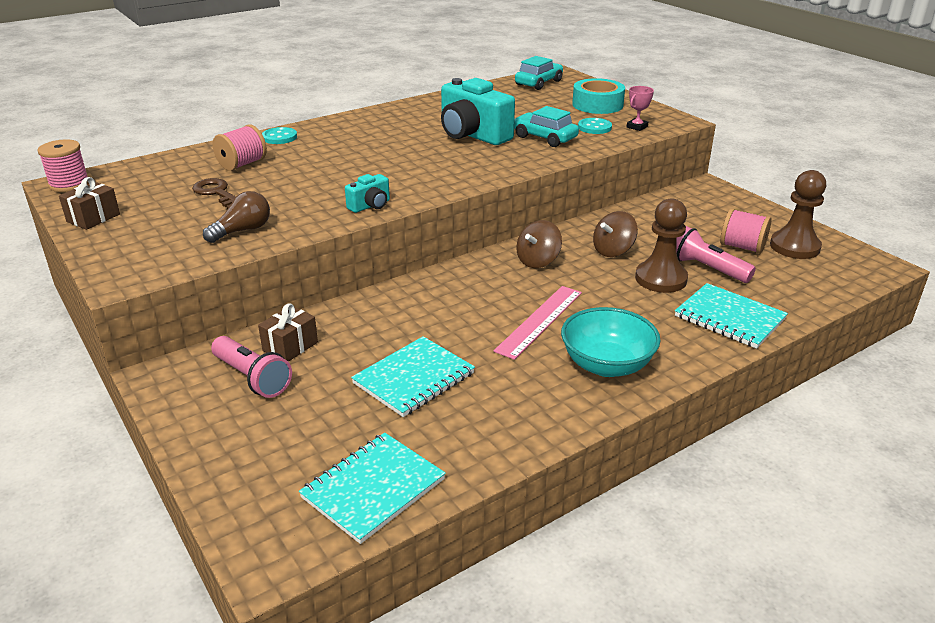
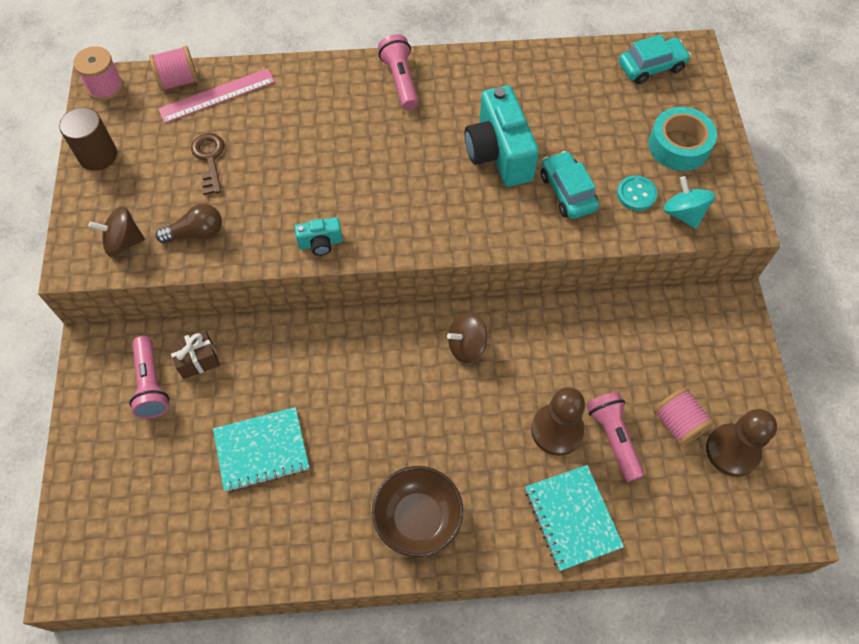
camera: 30 degrees right, 30 degrees up
brown gift [59,177,120,230] -> brown cylinder [59,107,117,171]
pink spool [213,124,267,171] -> pink spool moved to [149,46,199,92]
turquoise button [262,127,297,144] -> none
turquoise notebook [299,432,446,544] -> none
pink ruler [494,286,582,360] -> pink ruler moved to [158,68,275,123]
turquoise bowl [561,307,661,377] -> brown bowl [372,466,463,557]
brown spinning top [593,211,638,257] -> brown spinning top moved to [88,206,145,257]
pink trophy [627,86,654,131] -> turquoise spinning top [663,176,715,229]
none -> pink flashlight [378,34,418,110]

